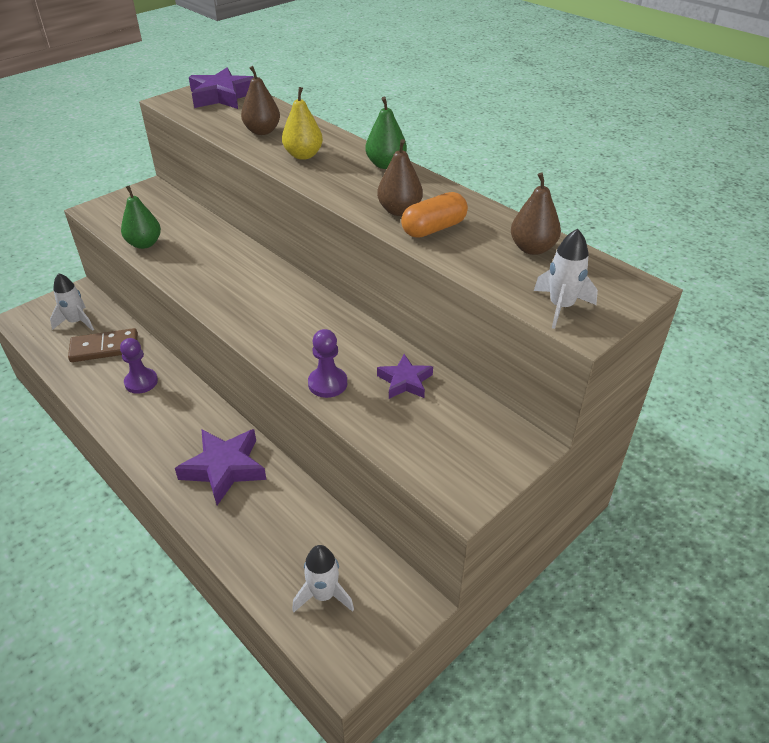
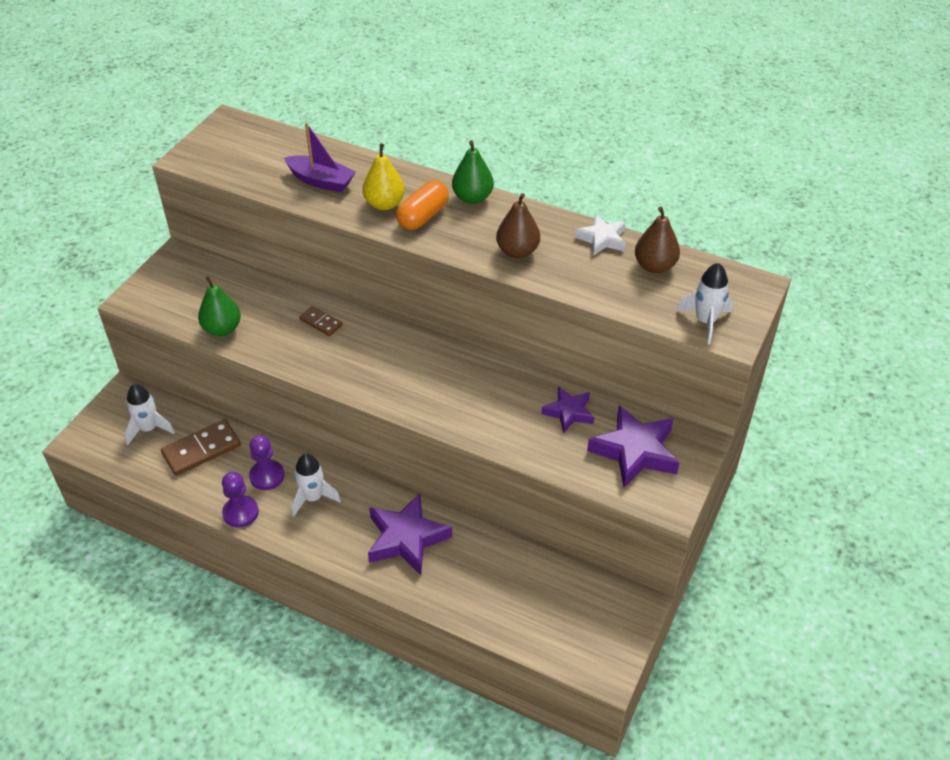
camera: 20 degrees left, 5 degrees up
purple star [189,68,254,109] -> purple star moved to [587,405,679,487]
brown pear [241,66,280,135] -> purple boat [284,123,356,192]
white rocket [292,545,354,612] -> white rocket moved to [292,453,341,517]
purple pawn [308,329,347,398] -> purple pawn moved to [222,472,259,528]
orange capsule [401,192,468,238] -> orange capsule moved to [396,181,449,230]
none -> brown domino [299,306,342,336]
none -> white star [575,214,626,256]

